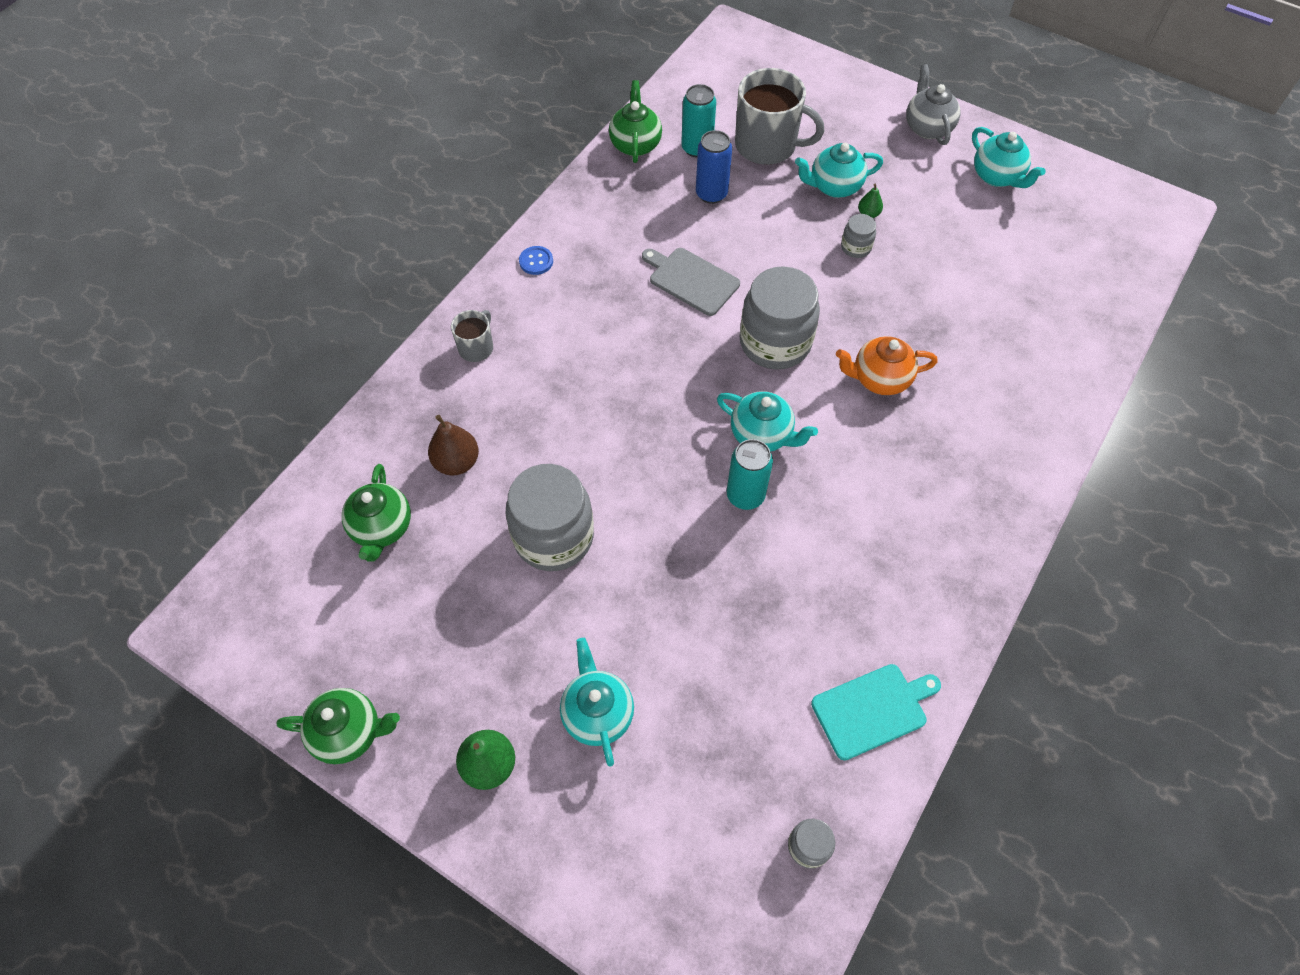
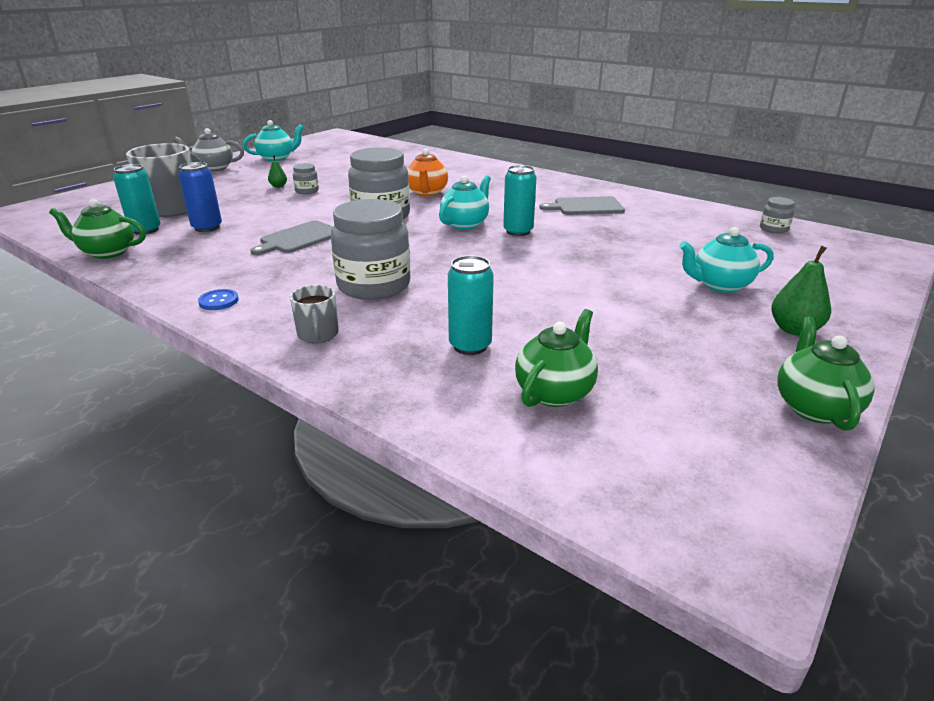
camera: 85 degrees left, 30 degrees down
green teapot [342,464,411,562] -> green teapot turned 60 degrees counterclockwise [515,309,598,407]
brown pear [428,415,479,475] -> turquoise can [448,255,494,355]
grey mug [451,310,493,362] -> grey mug turned 135 degrees counterclockwise [290,285,339,343]
grey jar [506,464,594,571] -> grey jar moved to [331,199,411,300]
turquoise teapot [795,143,883,198] -> none
turquoise cutting board [811,664,941,760] -> none
none -> grey cutting board [539,196,625,215]

